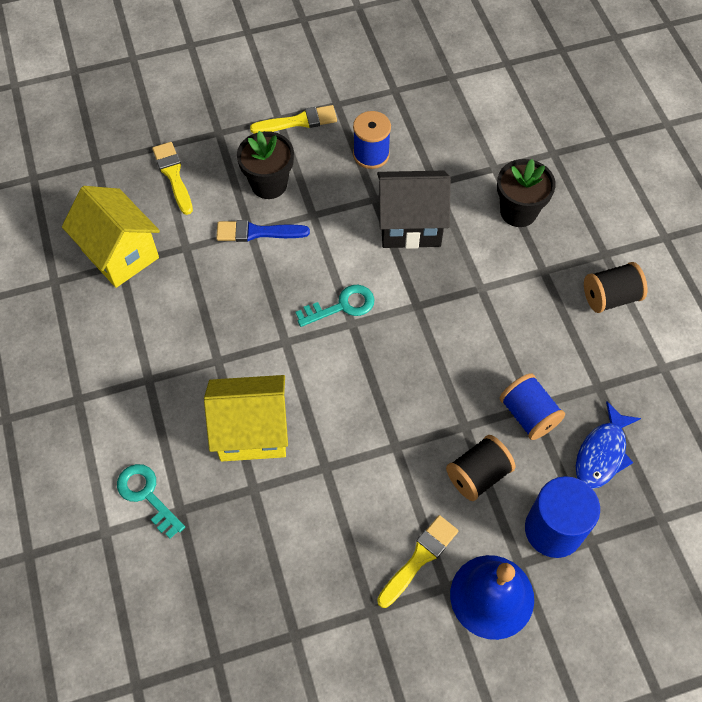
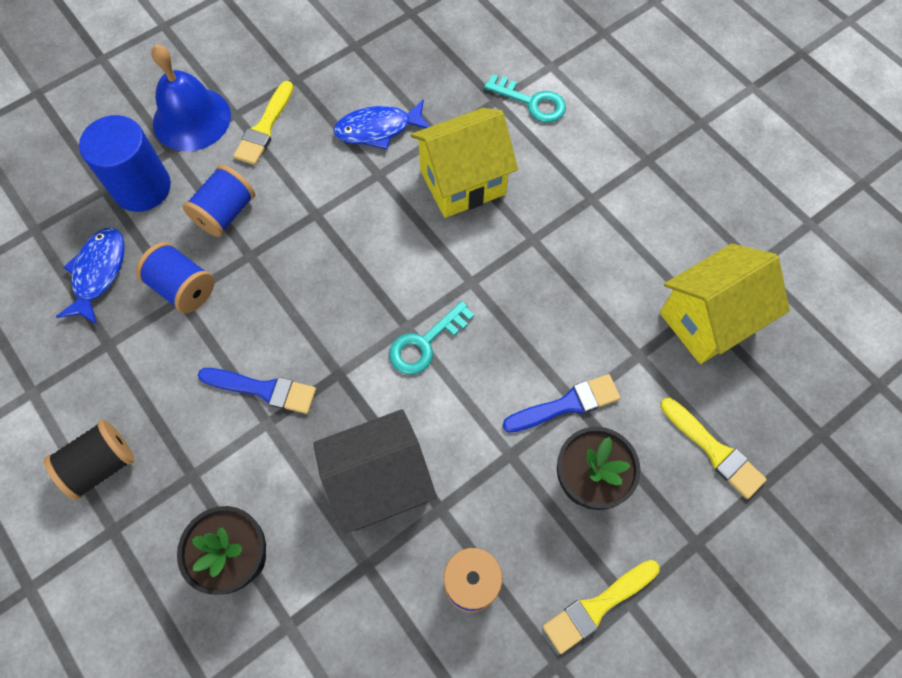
camera: 160 degrees right, 5 degrees up
yellow house [62,186,160,288] -> yellow house turned 60 degrees counterclockwise [660,244,790,364]
black spool [446,435,516,501] -> blue spool [183,165,255,237]
none -> blue brush [198,368,316,414]
none -> blue fish [333,99,430,150]

